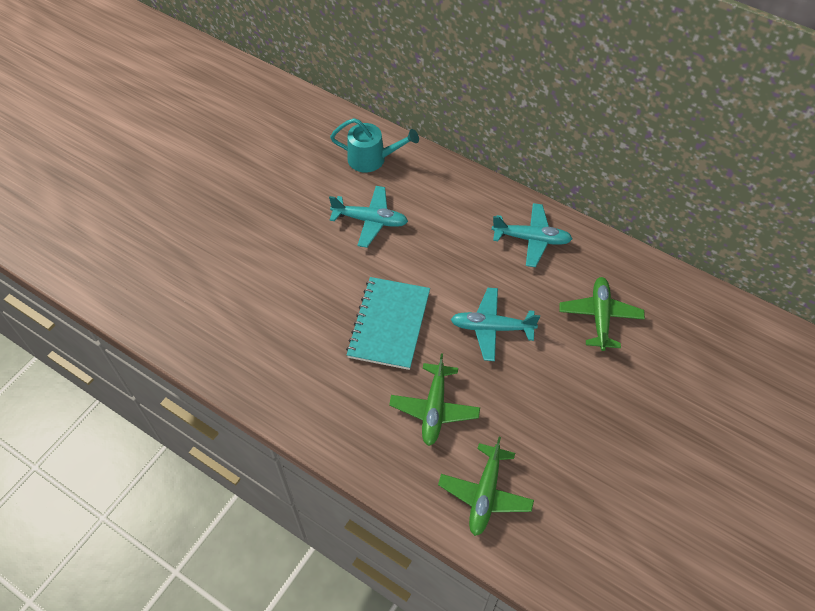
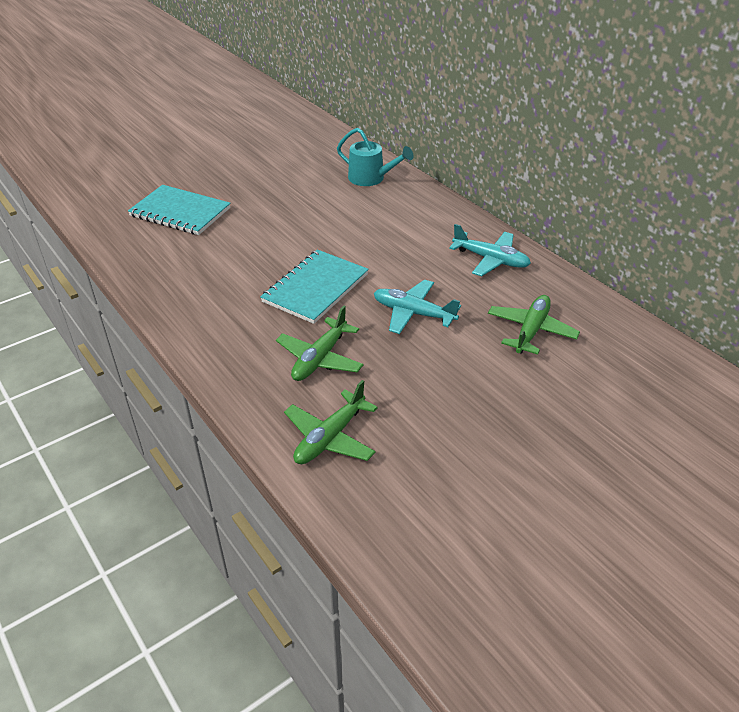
camera: 20 degrees right, 15 degrees down
turquoise plane [329,186,408,248] -> none
none -> turquoise notebook [128,185,231,235]

